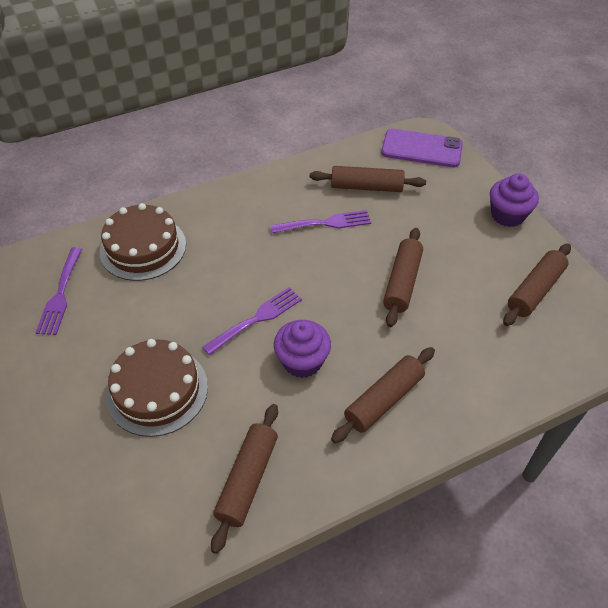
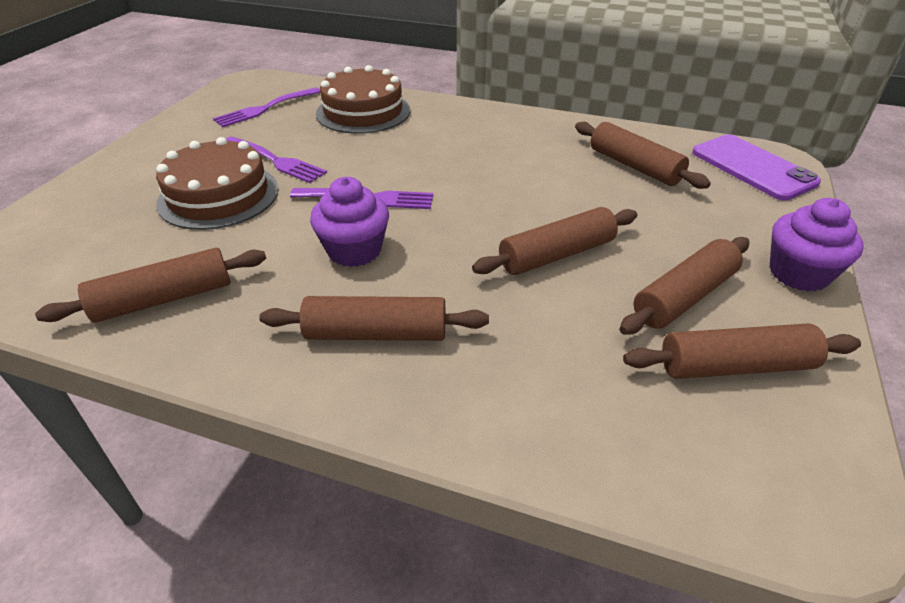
camera: 45 degrees right, 10 degrees down
purple fork [270,210,371,233] -> purple fork moved to [226,137,327,183]
none -> brown rolling pin [619,237,749,335]

